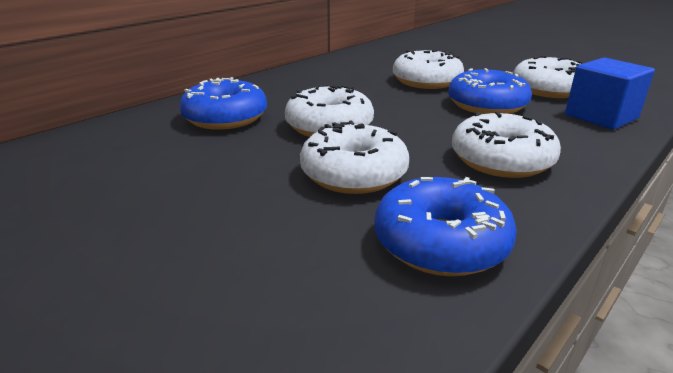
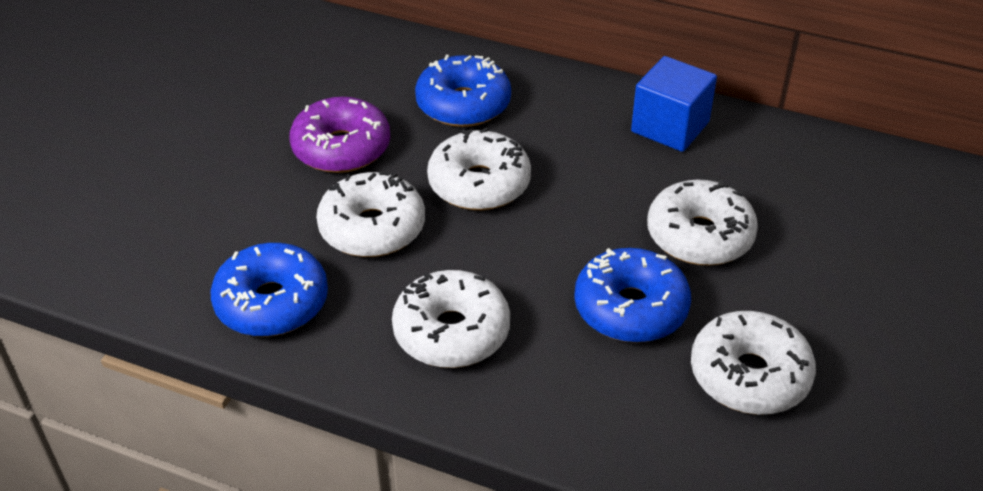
camera: 70 degrees right, 15 degrees up
blue cube [565,58,655,130] -> blue cube moved to [631,56,717,152]
none -> purple donut [289,97,390,173]

